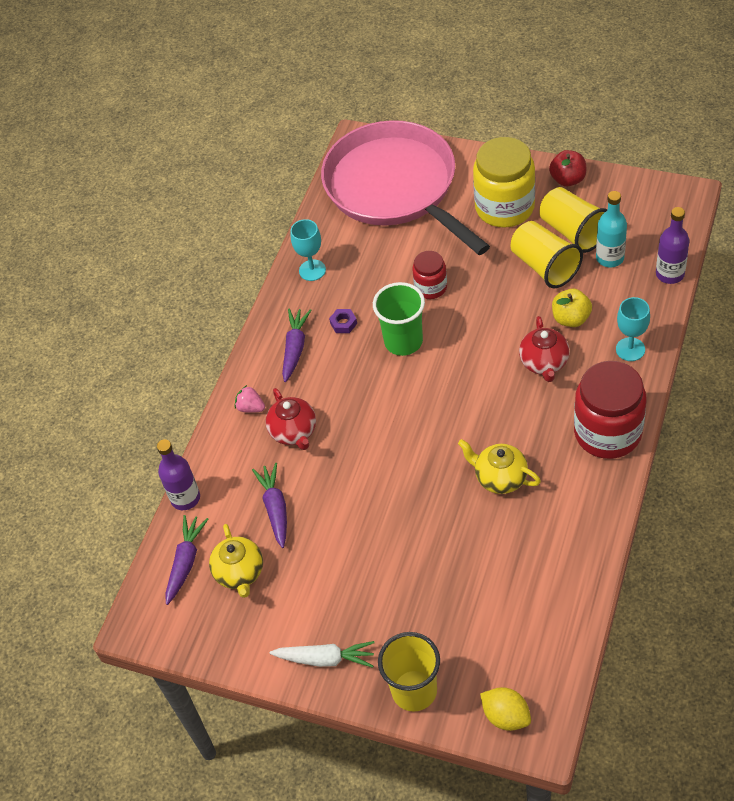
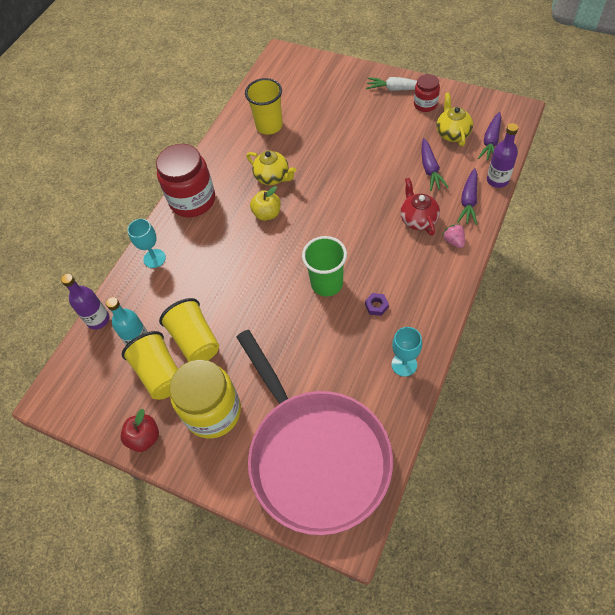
camera: 175 degrees left, 5 degrees up
pink strawberry [235,385,265,413] -> pink strawberry turned 150 degrees counterclockwise [442,223,465,248]
purple carrot [282,309,311,382] -> purple carrot moved to [457,168,478,225]
yellow cup [378,632,440,711] -> yellow cup moved to [245,78,283,135]
red jar [412,251,447,299] -> red jar moved to [414,74,440,112]
yellow lemon [480,687,531,731] -> none
red teapot [519,316,570,382] -> none
yellow apple [552,289,592,327] -> yellow apple moved to [250,186,281,221]

